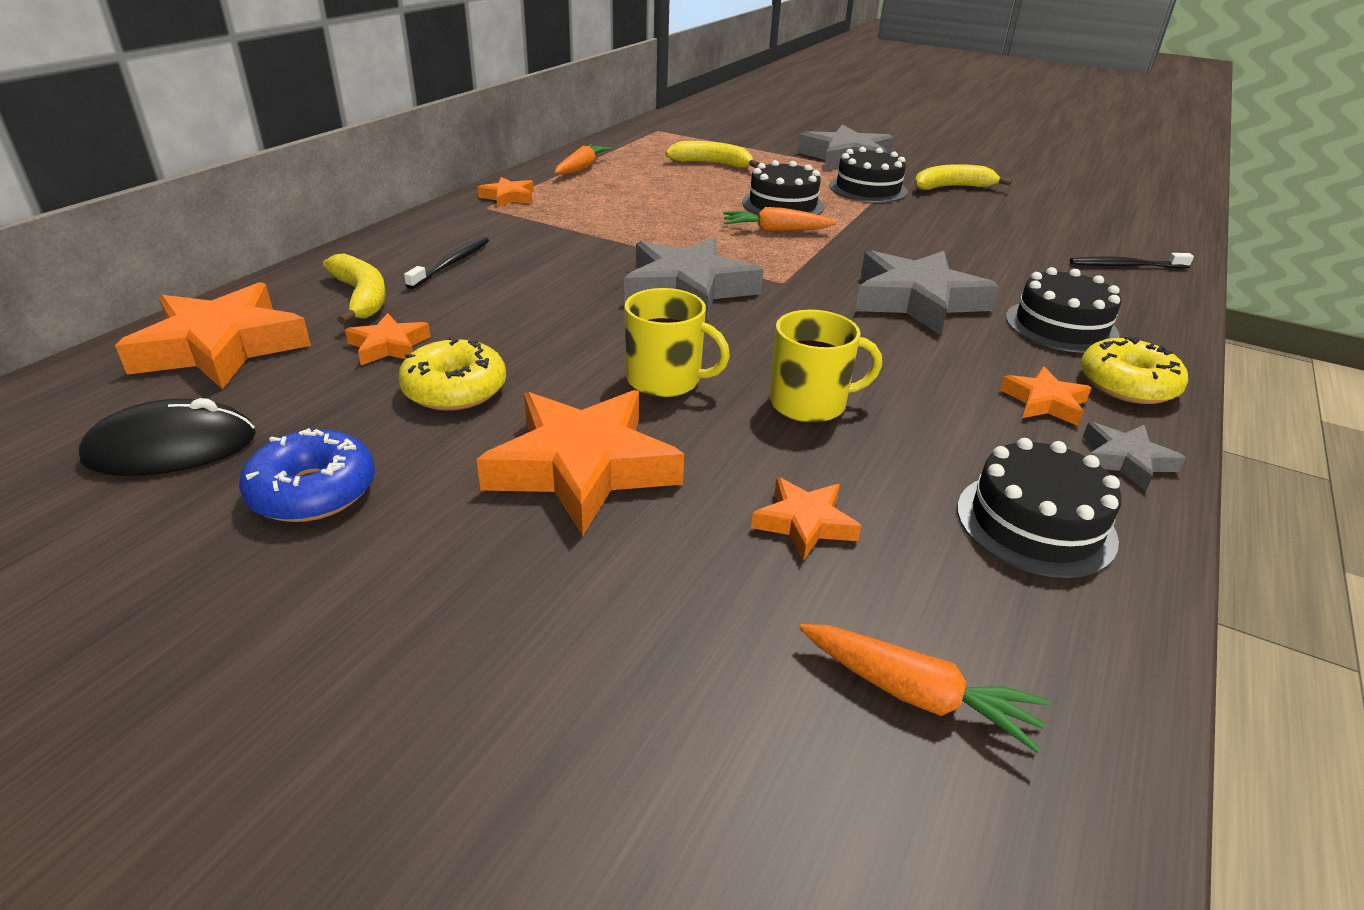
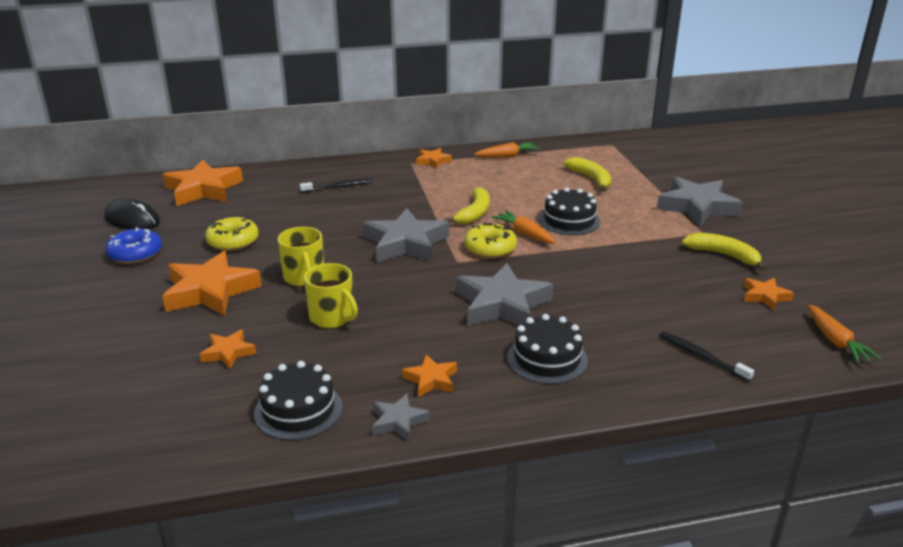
camera: 50 degrees right, 5 degrees down
yellow banana [323,253,386,325] -> yellow banana moved to [444,187,490,224]
orange star [345,313,431,365] -> orange star moved to [744,278,794,310]
orange carrot [799,624,1050,753] -> orange carrot moved to [808,305,882,364]
black cake [829,147,908,203] -> none
yellow donut [1081,337,1188,404] -> yellow donut moved to [464,223,517,258]

